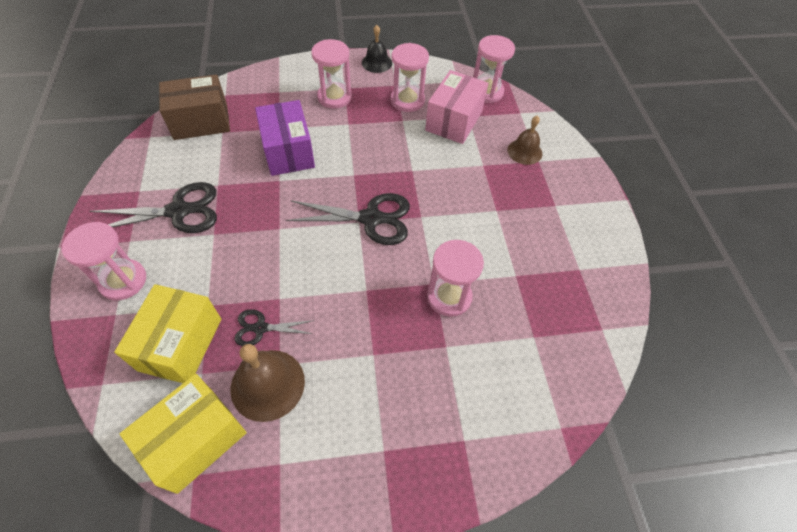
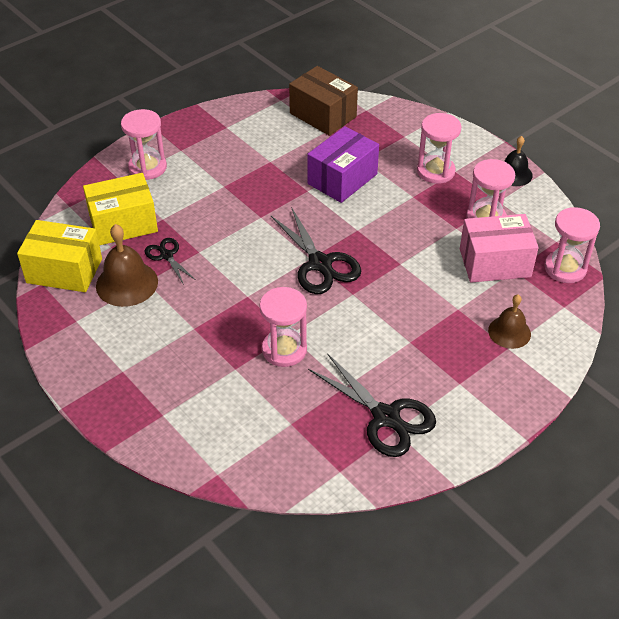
camera: 60 degrees right, 10 degrees down
black scissors [90,182,217,233] -> black scissors moved to [308,353,436,457]

